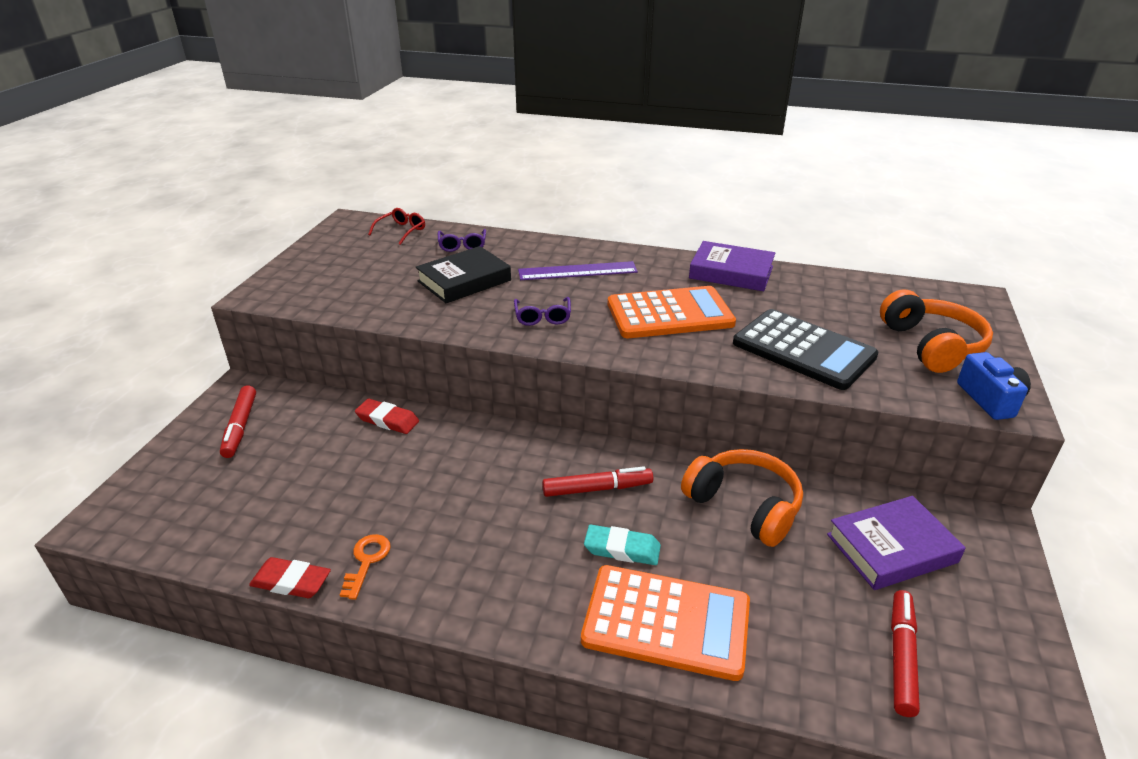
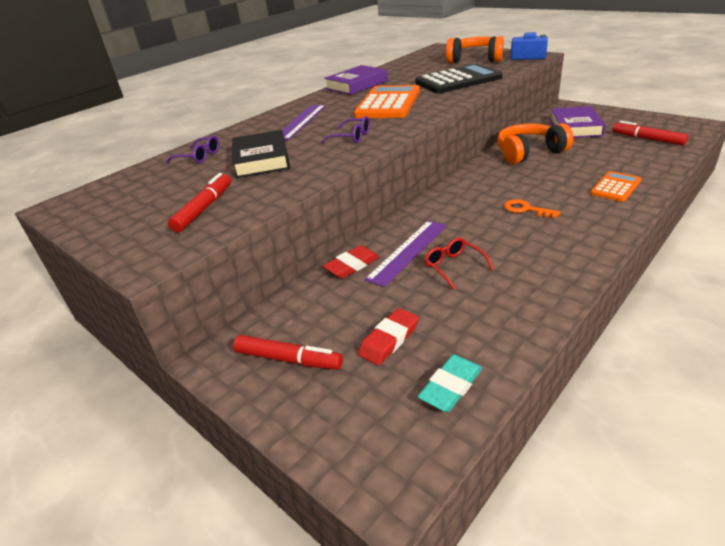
camera: 60 degrees left, 0 degrees up
red eraser [249,557,331,598] -> red eraser moved to [358,308,419,365]
orange key [340,534,391,600] -> orange key moved to [504,199,561,218]
red glasses [368,208,425,245] -> red glasses moved to [424,238,494,290]
red marker [542,466,653,497] -> red marker moved to [168,173,231,232]
orange calculator [581,565,750,681] -> orange calculator [590,171,641,202], size x0.55
turquoise eraser [584,525,661,565] -> turquoise eraser moved to [417,355,482,412]
none -> purple ruler [365,221,447,287]

